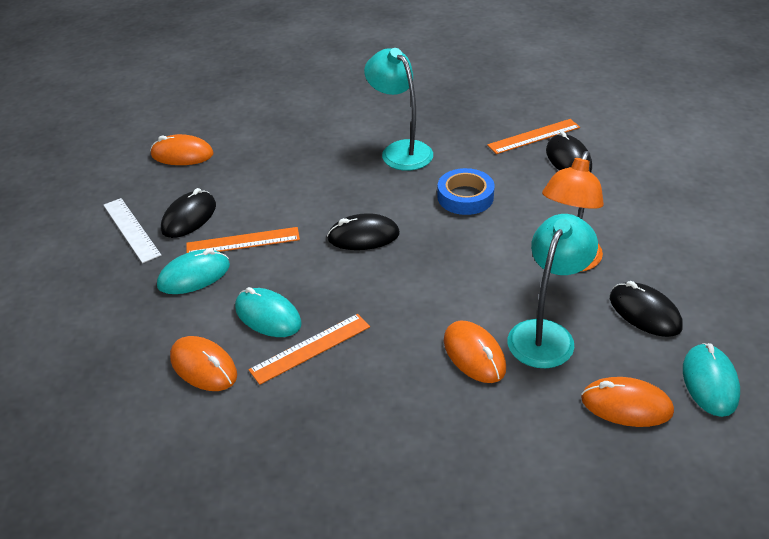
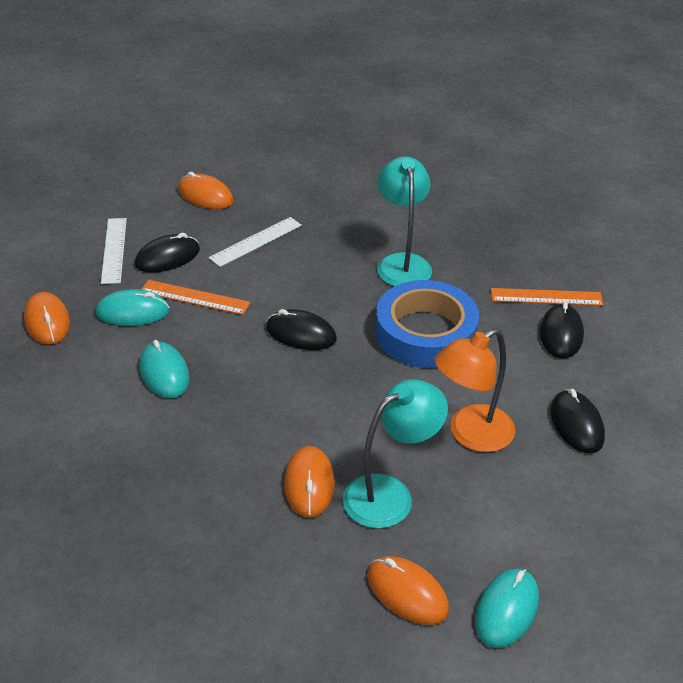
camera: 25 degrees right, 0 degrees up
orange mouse [170,336,237,391] -> orange mouse moved to [24,292,70,344]
orange ruler [248,314,370,385] -> none
blue tape [437,168,495,215] -> blue tape [375,280,479,368], size x1.68
black mouse [610,281,683,337] -> black mouse moved to [550,389,605,453]
none -> white ruler [208,217,302,267]

